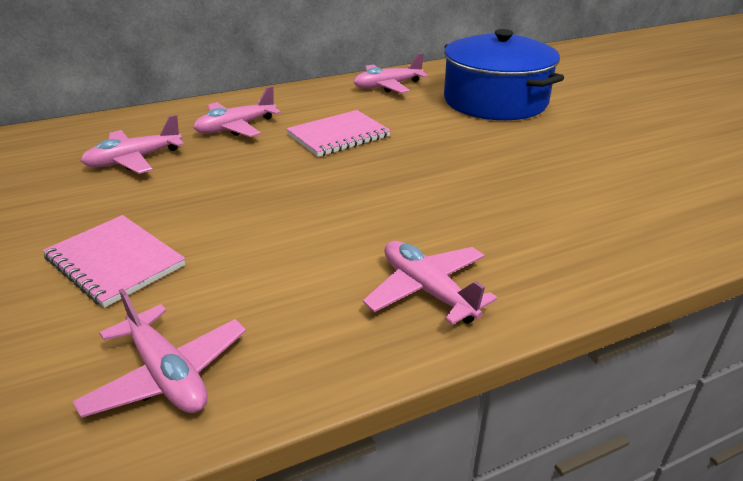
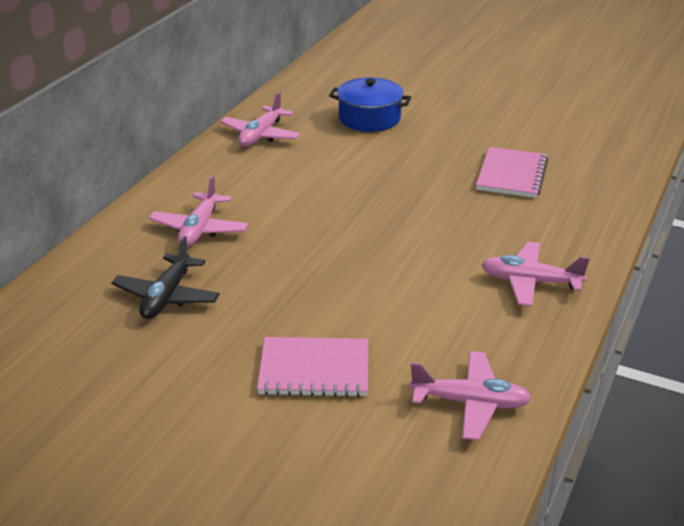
camera: 40 degrees left, 0 degrees up
pink plane [81,115,184,174] -> black plane [111,236,220,319]
pink notebook [286,110,391,157] -> pink notebook moved to [476,147,548,198]
blue pot [444,29,564,120] -> blue pot [329,77,411,132], size x0.62

